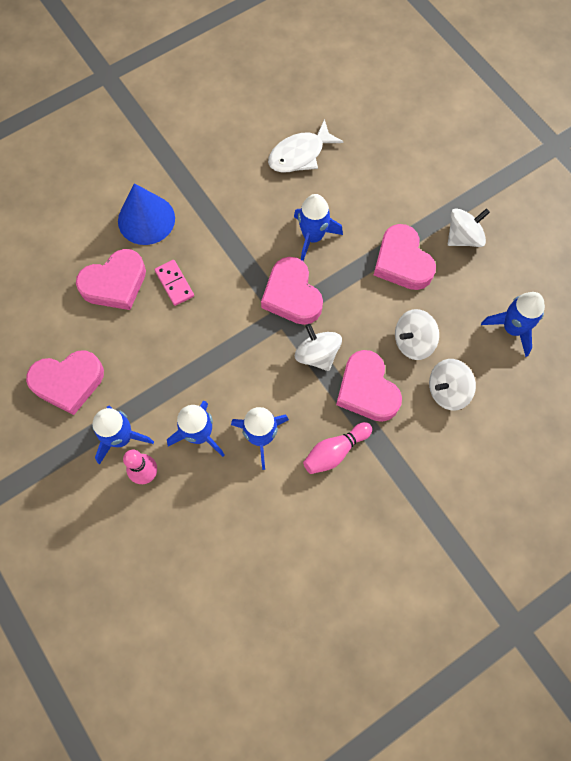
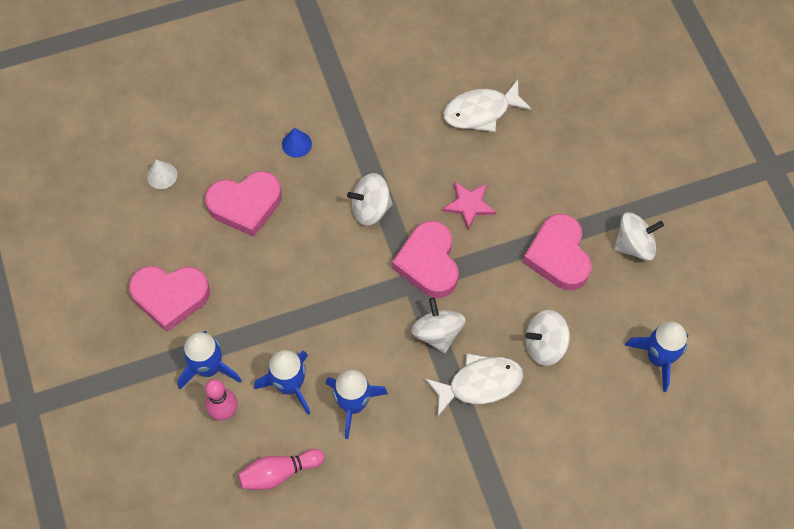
camera: 15 degrees right, 5 degrees down
blue cone [118,183,175,245] -> blue cone [282,128,312,158], size x0.48
pink domino [155,260,194,306] -> none
blue rocket [294,194,343,261] -> pink star [442,181,496,230]
pink bowling pin [303,422,372,474] -> pink bowling pin moved to [238,449,325,490]
pink heart [336,350,402,422] -> white fish [425,353,524,416]
white spinning top [429,359,476,411] -> white spinning top moved to [347,173,393,226]
none -> white cone [147,160,177,189]

